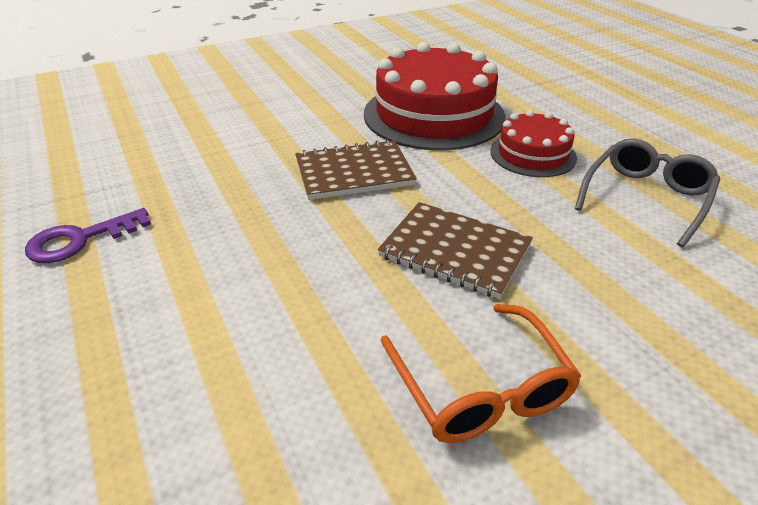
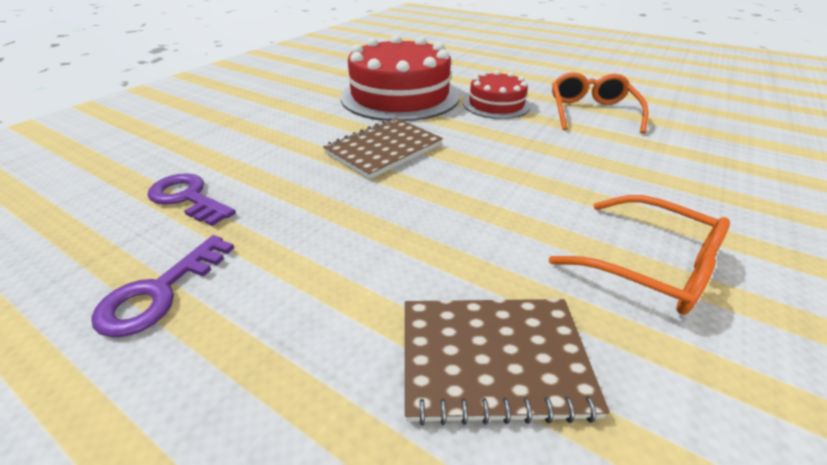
camera: 30 degrees left, 0 degrees up
brown notebook [378,202,533,299] -> brown notebook moved to [405,299,610,426]
grey glasses [575,138,720,247] -> orange glasses [552,72,649,134]
none -> purple key [147,173,236,226]

